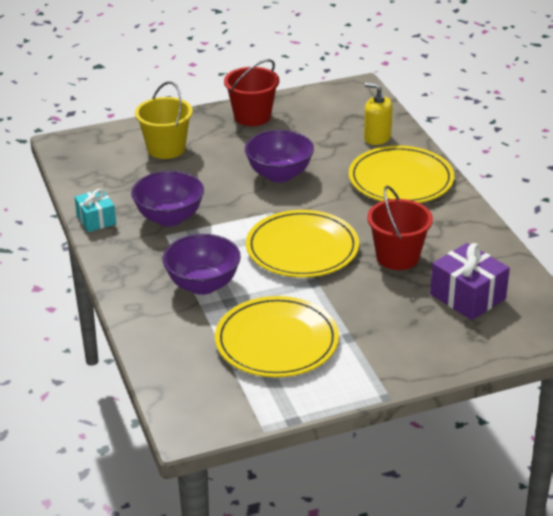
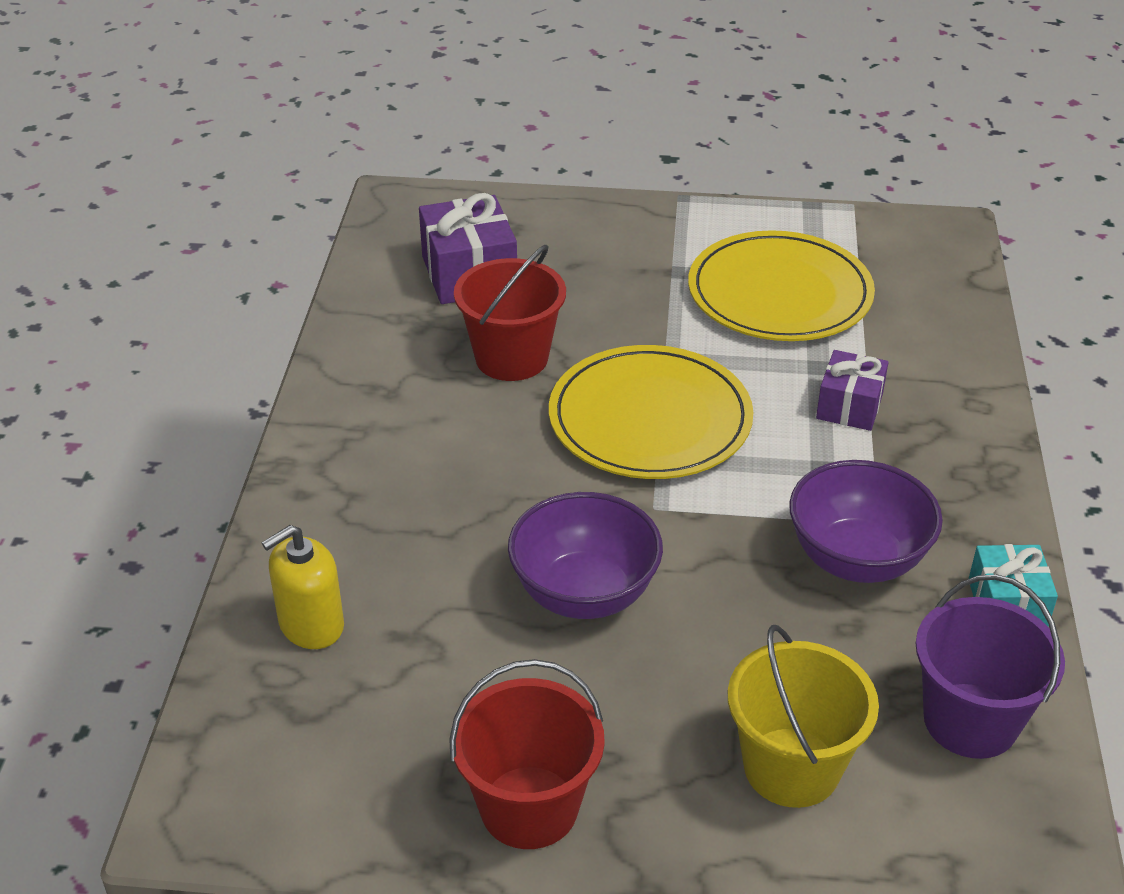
camera: 155 degrees left, 5 degrees up
purple bowl [163,234,241,295] -> purple gift [816,350,889,431]
yellow plate [349,146,454,203] -> none
yellow soap dispenser [364,83,393,145] -> yellow soap dispenser turned 90 degrees clockwise [262,525,344,649]
none -> purple bucket [916,574,1065,759]

